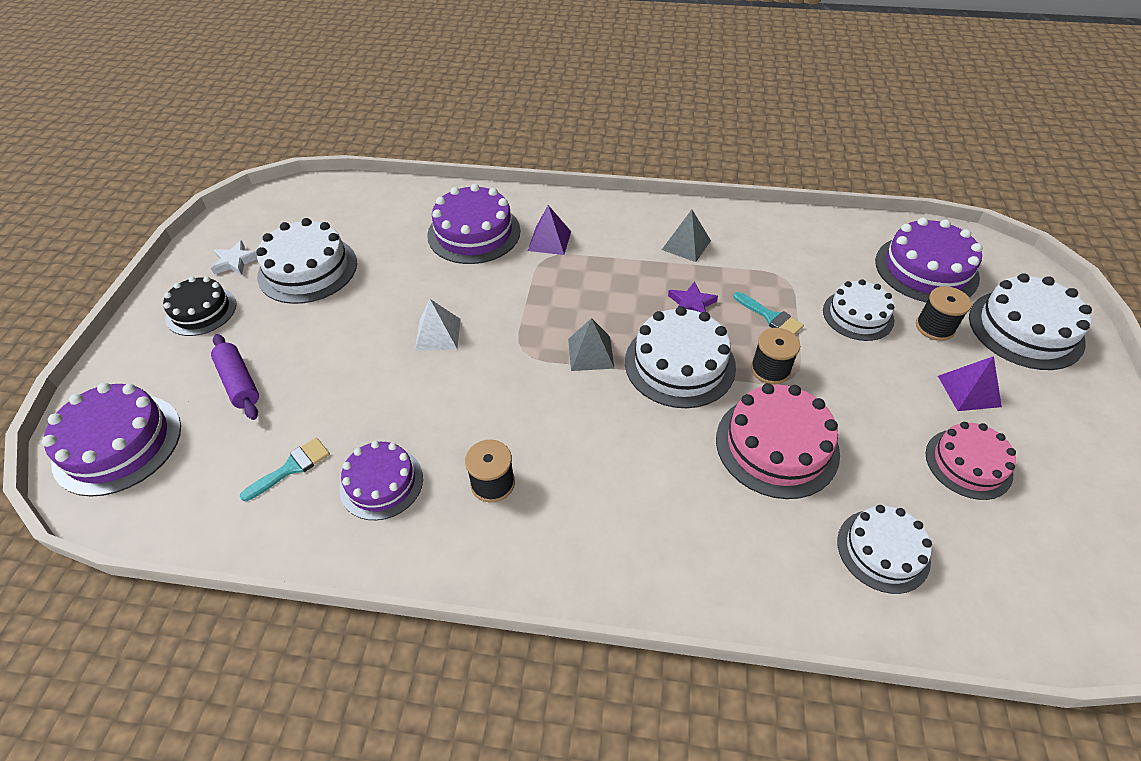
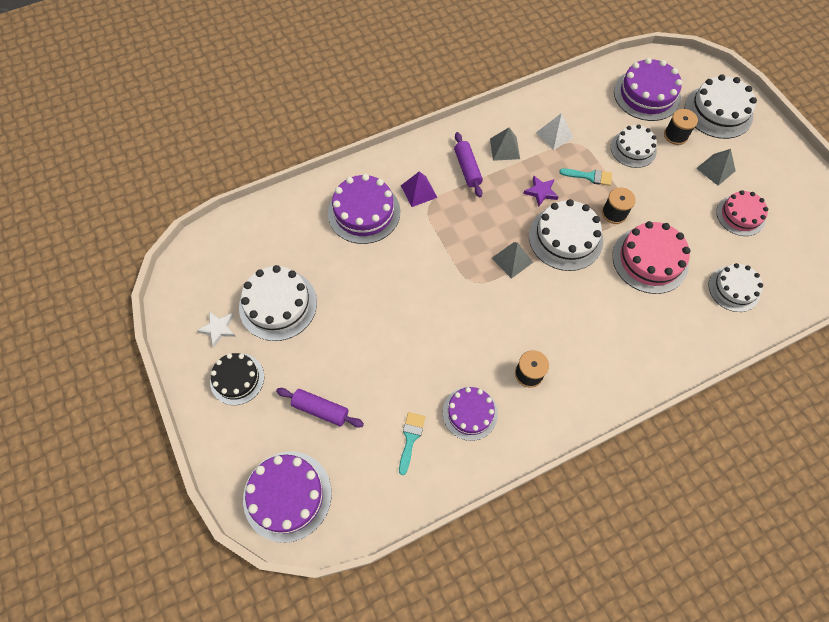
camera: 35 degrees left, 15 degrees up
white pyramid [415,299,461,351] -> white pyramid moved to [536,113,574,150]
purple pyramid [938,356,1002,411] -> grey pyramid [696,149,736,186]
none -> purple rolling pin [454,132,483,197]

